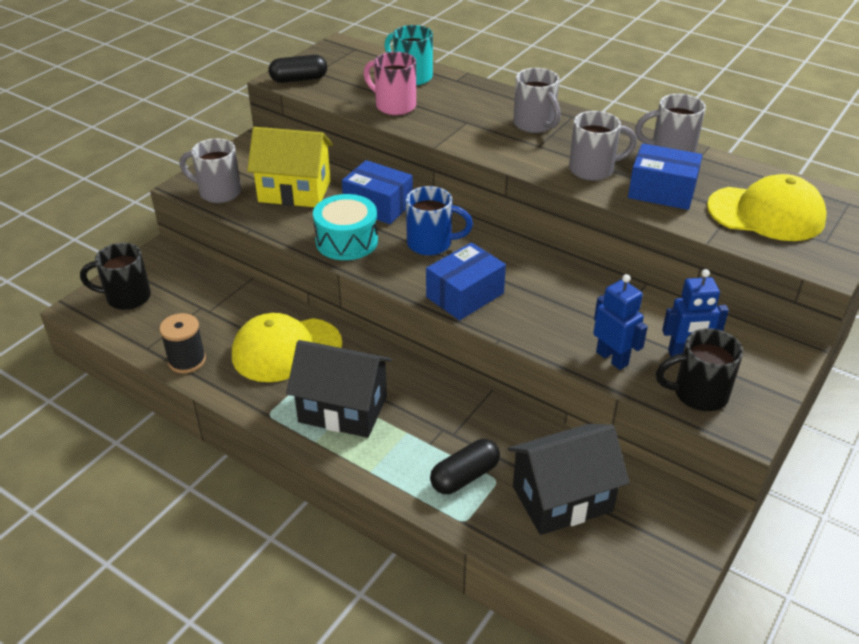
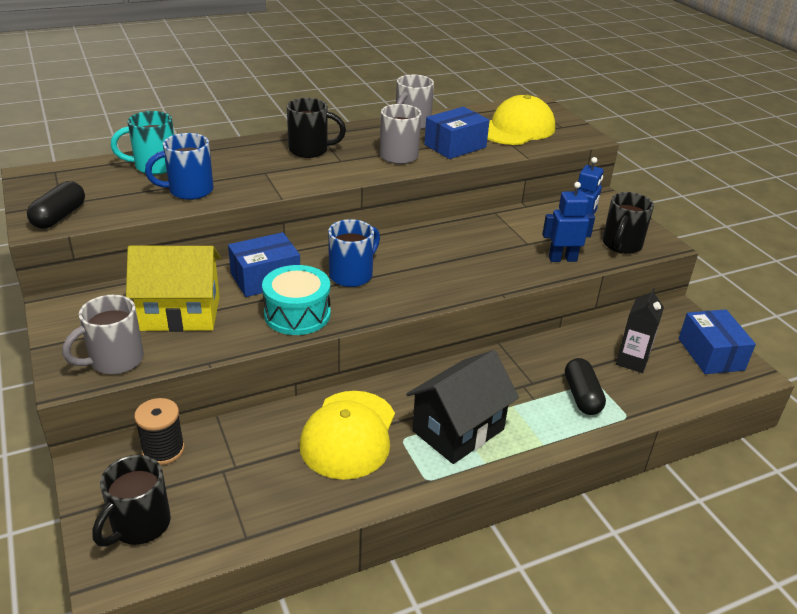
camera: 60 degrees left, 5 degrees down
black spool [159,313,206,373] -> black spool moved to [134,398,185,465]
yellow house [247,127,333,207] -> yellow house turned 45 degrees clockwise [126,246,221,332]
pink mug [364,52,416,115] -> blue mug [145,133,213,200]
blue box [426,242,506,320] -> blue box moved to [679,309,756,374]
black house [508,424,630,535] -> black carton [616,288,664,373]
grey mug [513,68,561,133] -> black mug [287,98,346,158]

